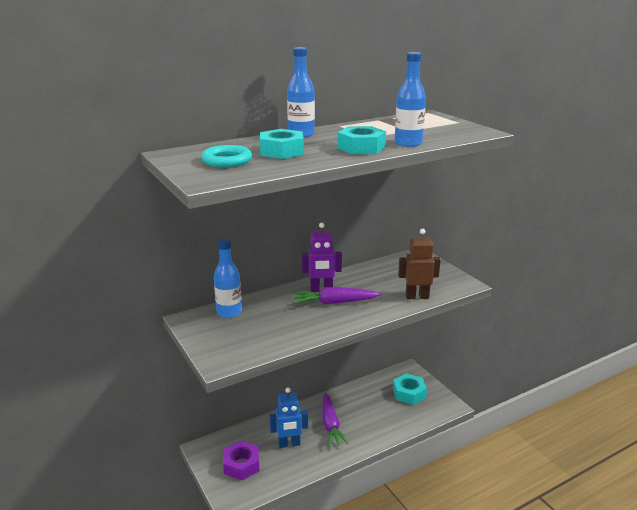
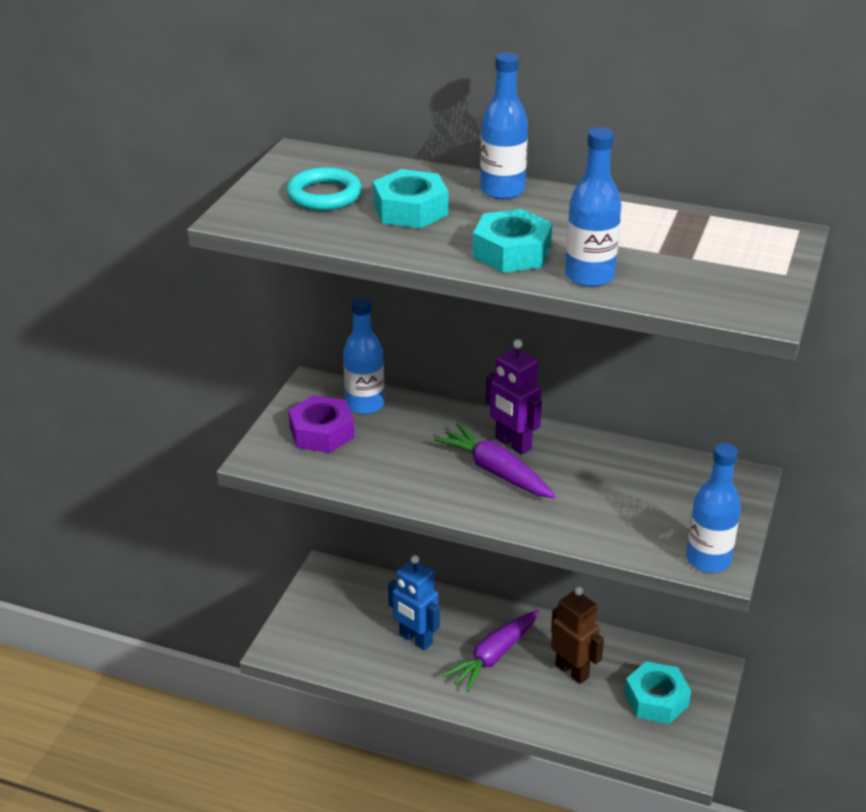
camera: 50 degrees right, 10 degrees up
purple nut [223,441,259,480] -> purple nut moved to [288,395,354,453]
brown robot [398,229,440,299] -> brown robot moved to [551,587,604,684]
none -> blue bottle [686,443,741,573]

